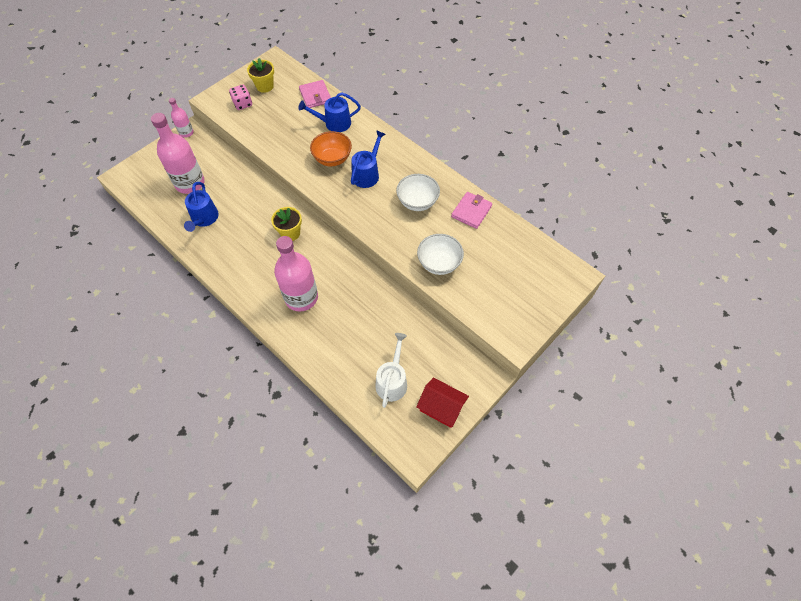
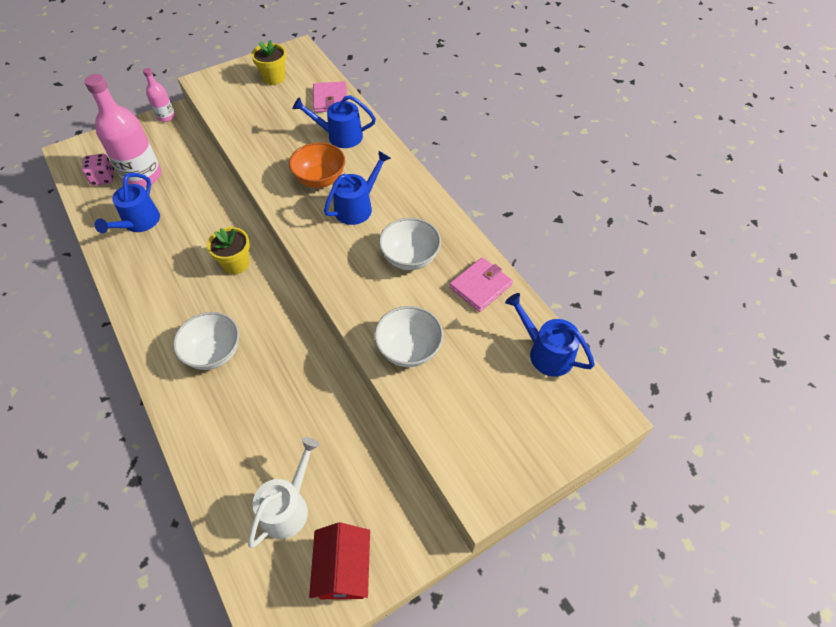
camera: 15 degrees right, 5 degrees down
pink dice [229,84,252,110] -> pink dice moved to [82,154,114,186]
pink bottle [274,236,318,312] -> white bowl [173,312,239,370]
red house [416,377,469,428] -> red house turned 45 degrees clockwise [309,523,370,599]
none -> blue watering can [505,293,595,377]

